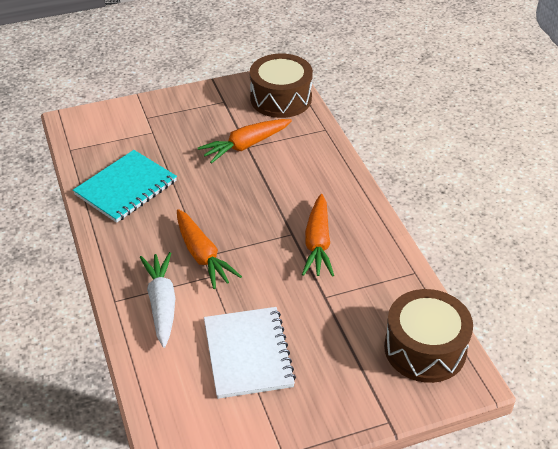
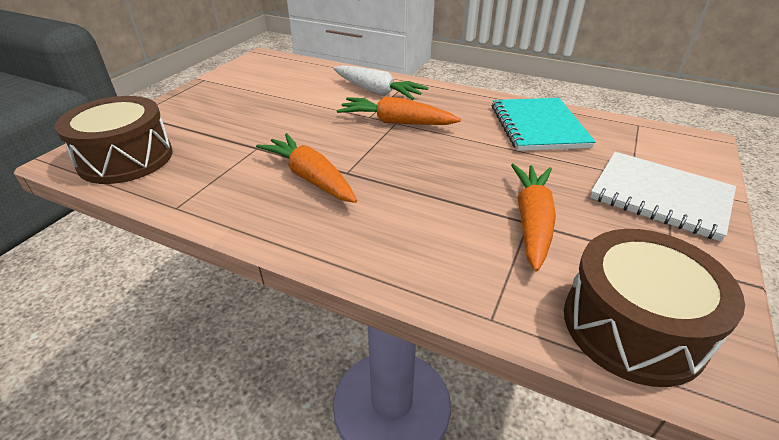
camera: 135 degrees right, 5 degrees down
white notebook [204,307,296,399] -> white notebook moved to [590,152,736,242]

